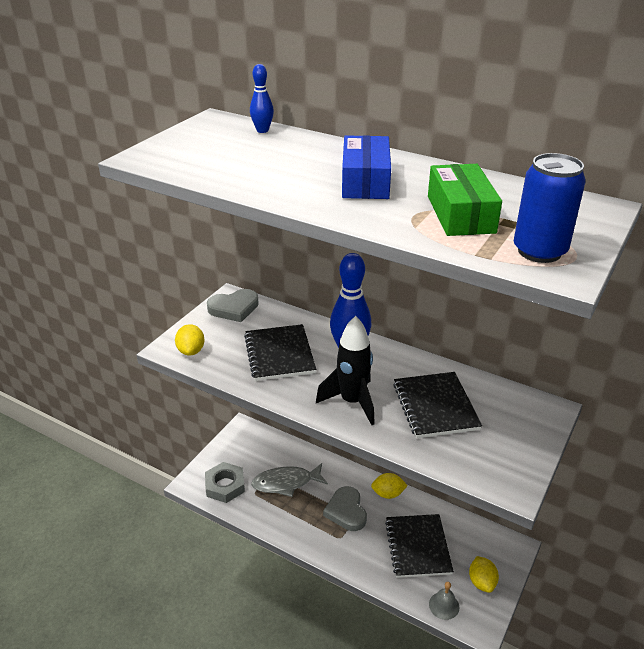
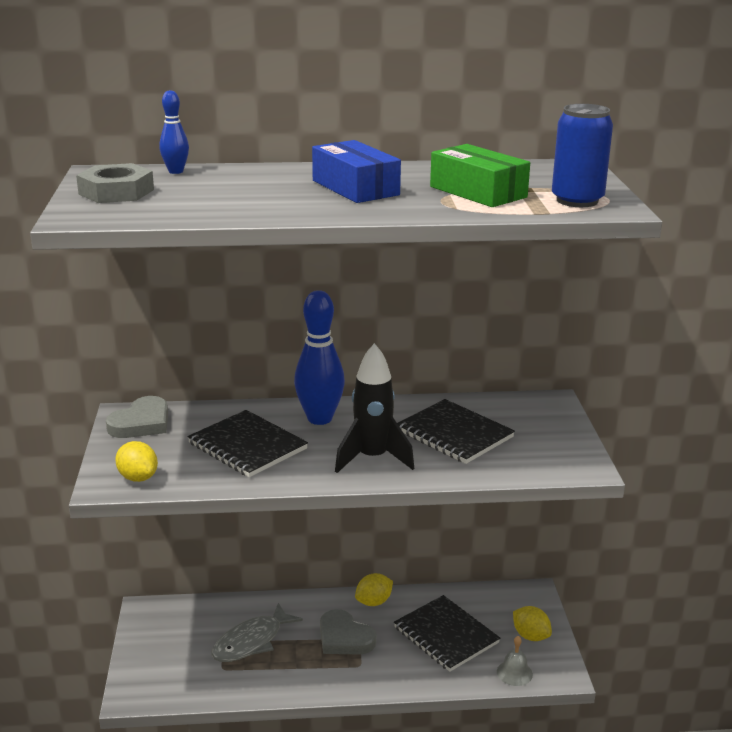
camera: 35 degrees left, 10 degrees down
grey nut [205,462,245,503] -> grey nut moved to [76,163,154,203]

